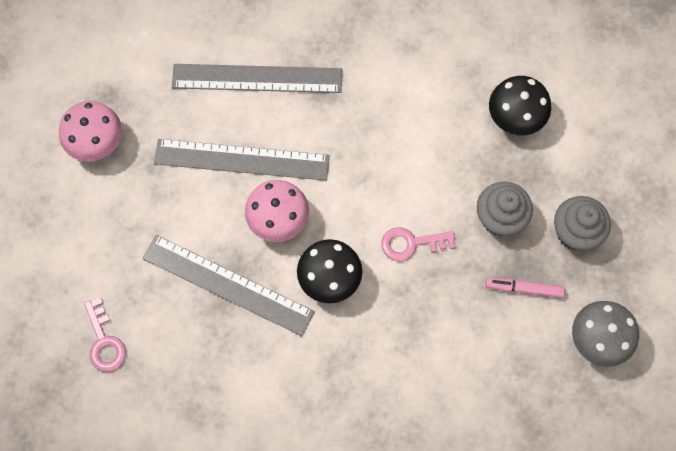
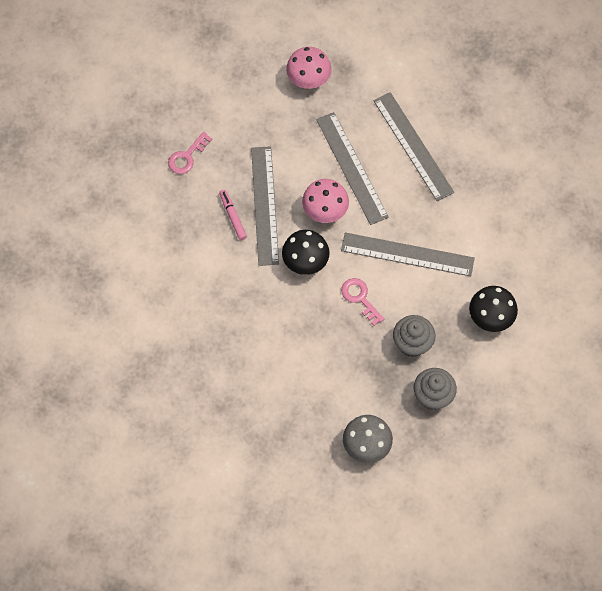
camera: 60 degrees right, 5 degrees down
pink marker [485,278,565,298] -> pink marker moved to [219,190,247,240]
none -> grey ruler [341,232,475,276]

